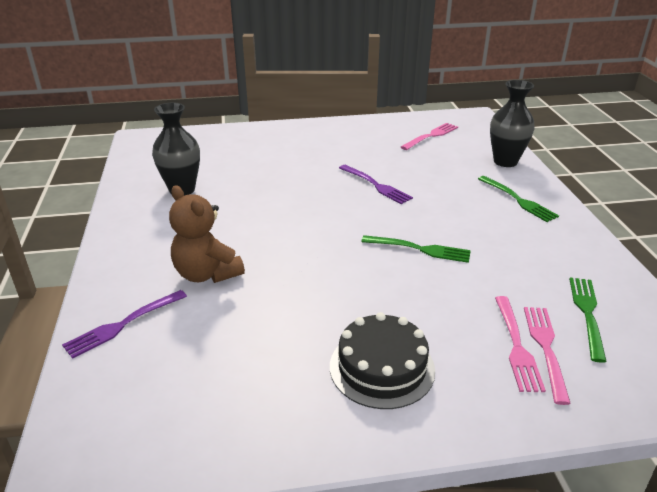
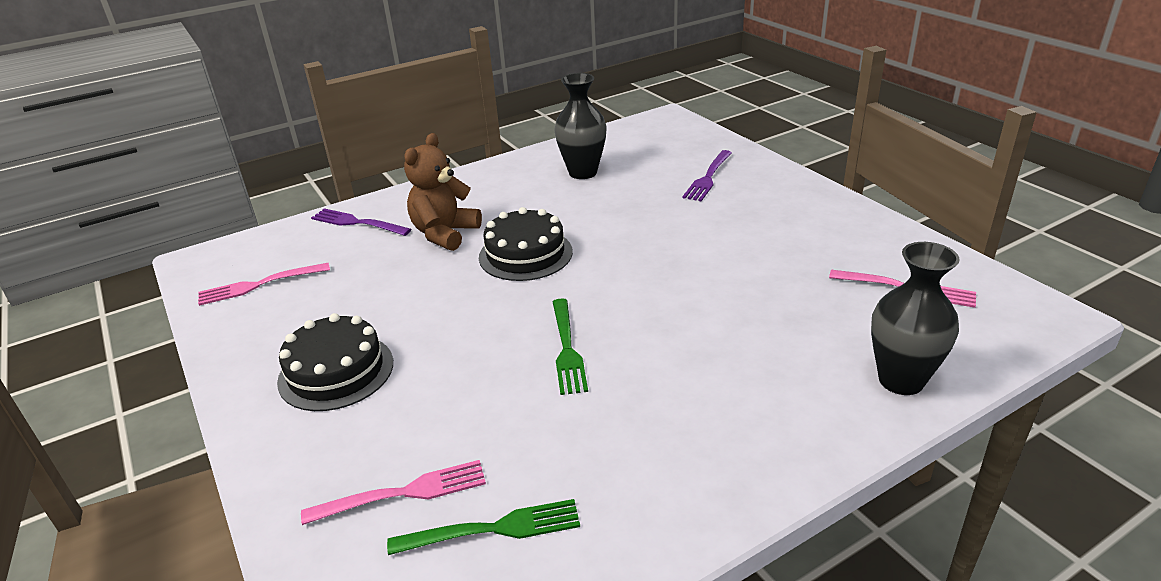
camera: 70 degrees right, 0 degrees up
purple fork [339,165,413,204] -> purple fork moved to [682,150,732,201]
green fork [478,176,559,222] -> none
pink fork [495,296,546,392] -> pink fork moved to [198,263,330,306]
none -> black cake [479,207,573,281]

